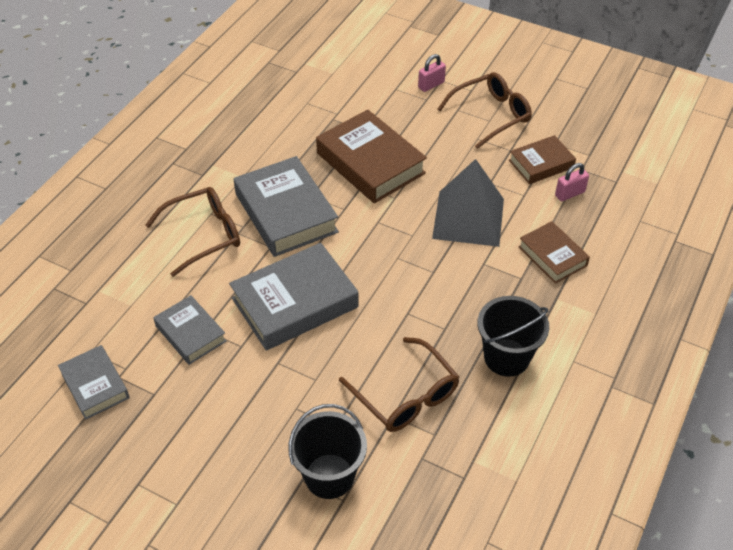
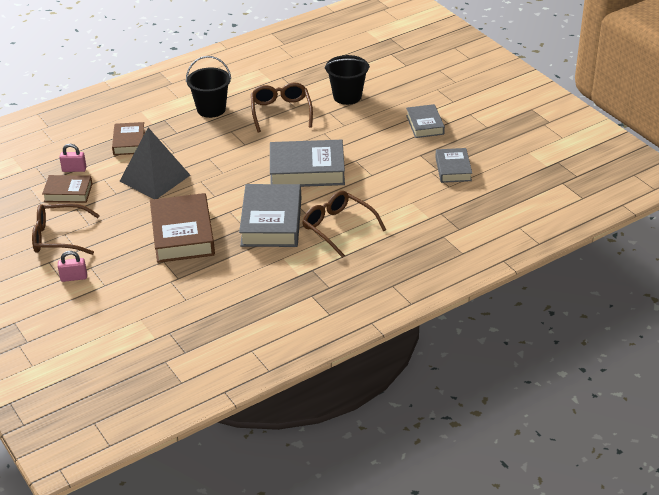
camera: 150 degrees left, 10 degrees down
brown glasses [145,187,240,277] -> brown glasses turned 45 degrees clockwise [302,191,386,258]
grey book [153,295,227,365] -> grey book moved to [406,104,445,138]

